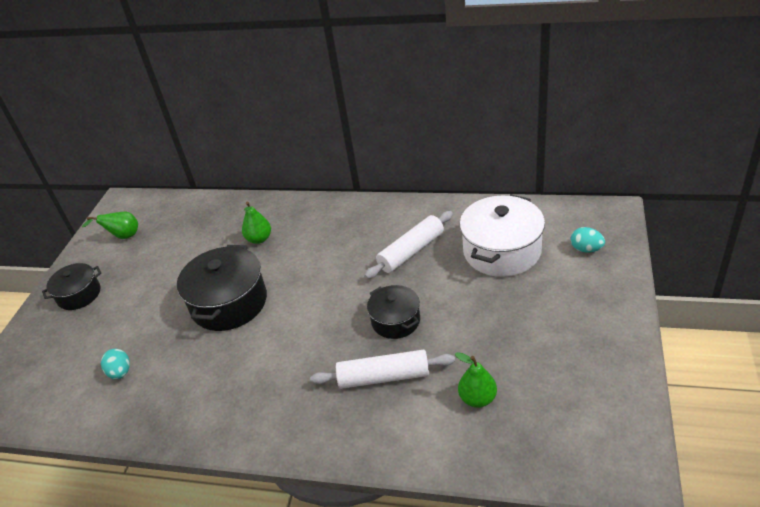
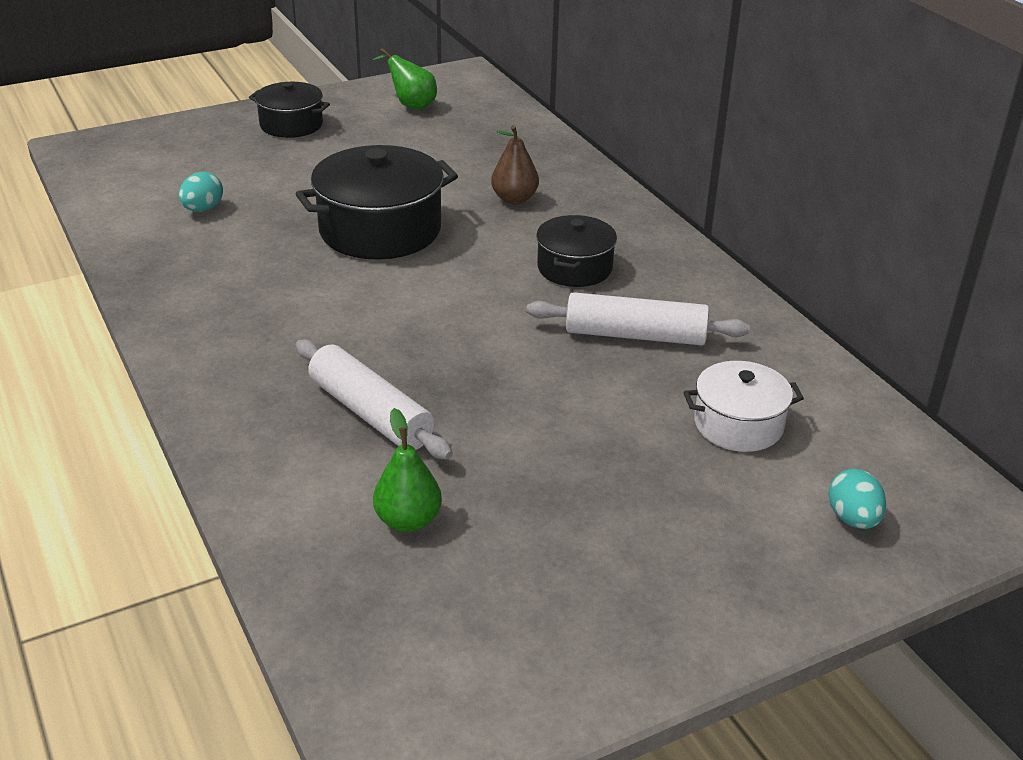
camera: 45 degrees right, 5 degrees down
green pear [242,202,271,244] -> brown pear [491,125,539,204]
black pot [367,285,420,339] -> black pot moved to [536,215,617,287]
white pot [459,194,545,277] -> white pot [683,361,804,452], size x0.59

